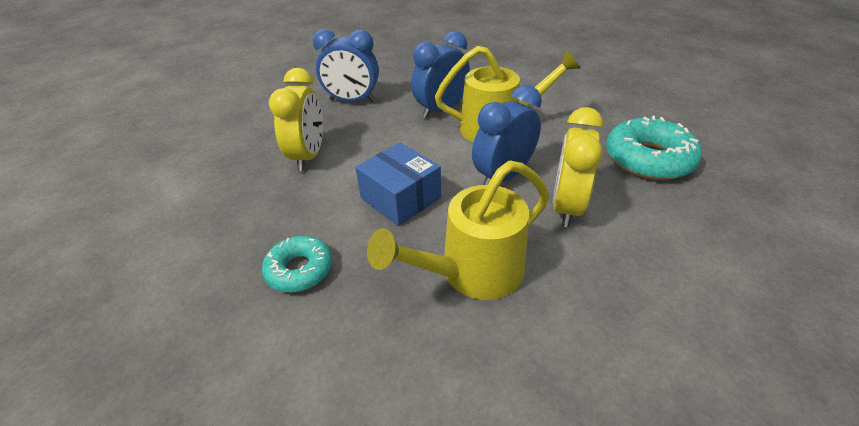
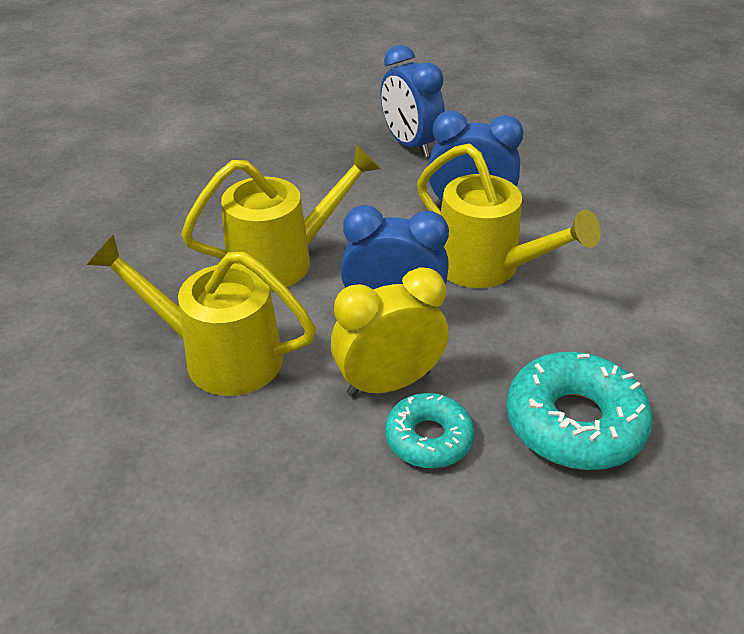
camera: 50 degrees right, 0 degrees up
turquoise donut [262,236,332,292] -> turquoise donut moved to [385,393,474,468]
yellow clock [269,68,323,171] -> none
blue box [355,143,441,226] -> yellow watering can [181,144,381,291]

